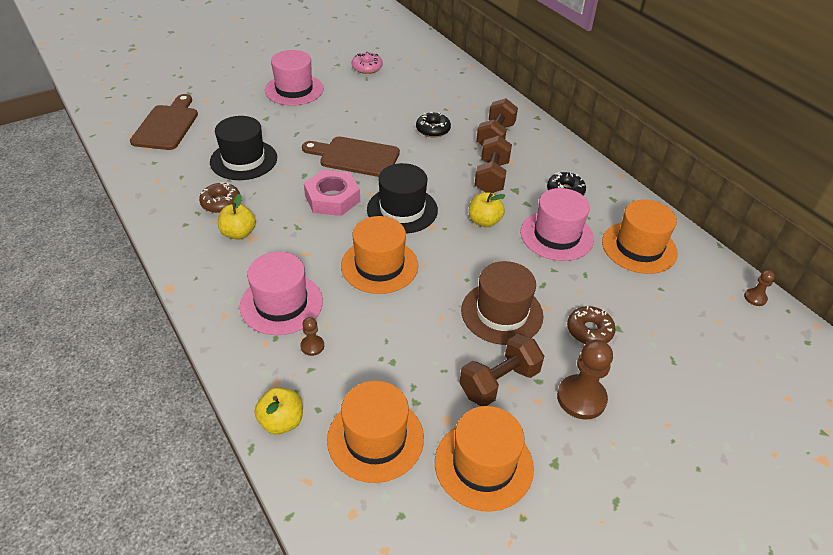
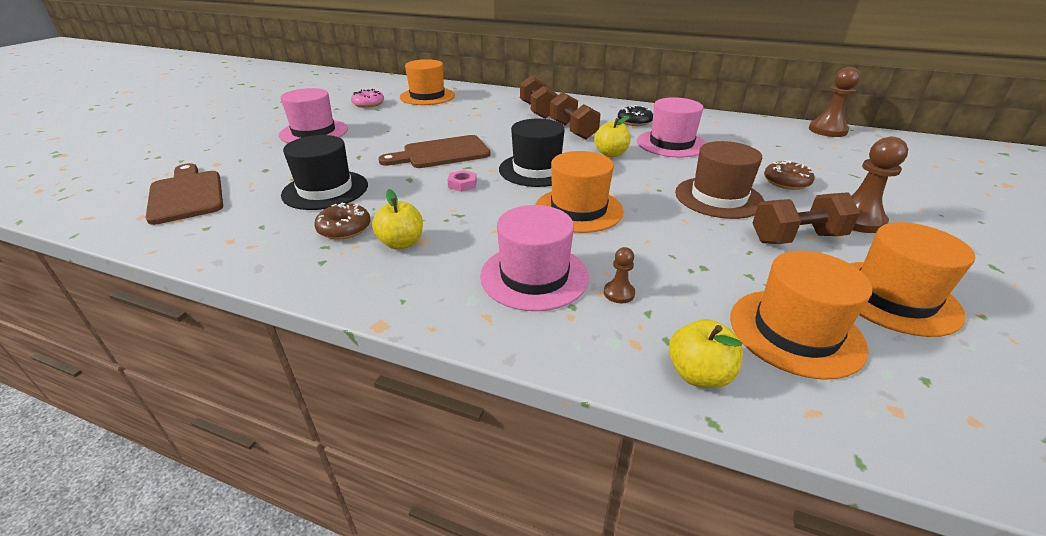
camera: 35 degrees left, 10 degrees down
pink nut [304,170,360,216] -> pink nut [447,170,477,192], size x0.48
black donut [416,112,451,138] -> none
brown dumbbell [459,334,544,406] -> brown dumbbell turned 60 degrees clockwise [753,192,860,244]
orange hat [602,200,678,274] -> orange hat moved to [400,59,455,105]
brown pawn [744,270,775,306] -> brown pawn [809,67,860,137], size x1.97

